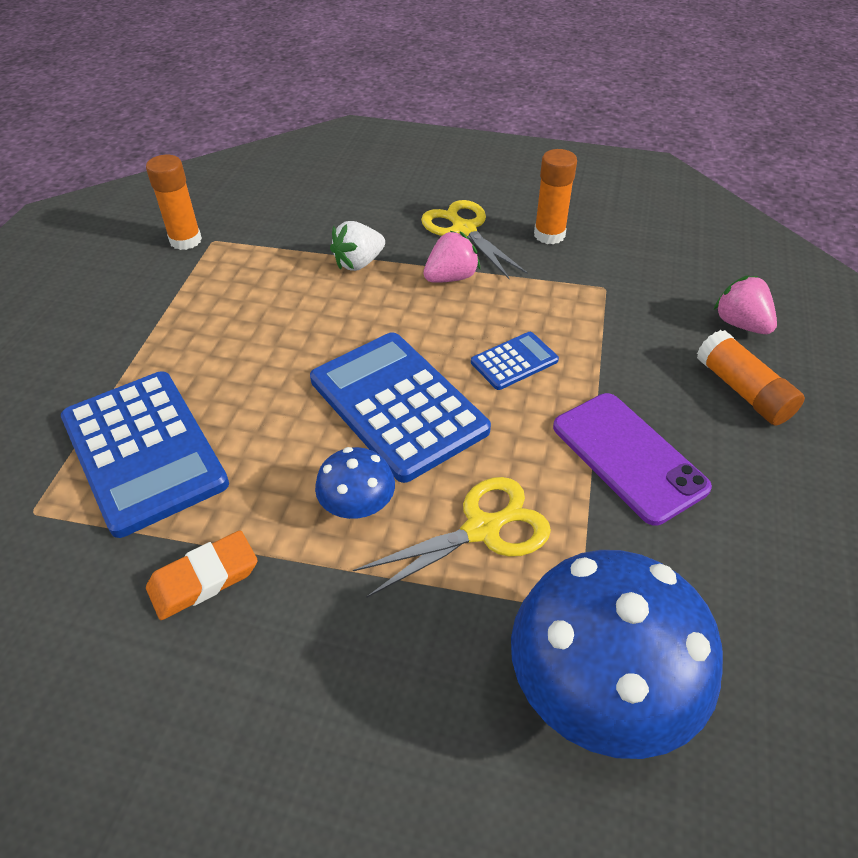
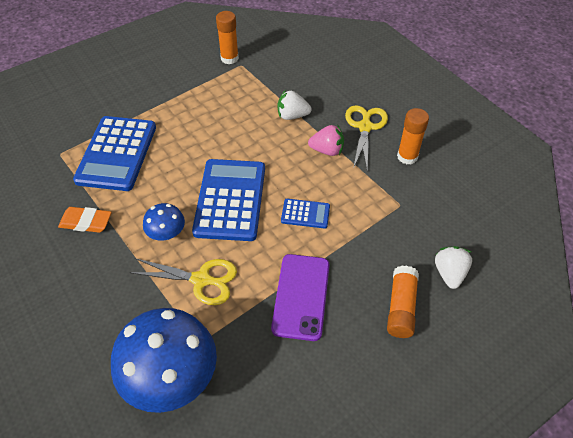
camera: 40 degrees right, 5 degrees up
pink strawberry [714,275,777,334] -> white strawberry [435,246,472,289]

